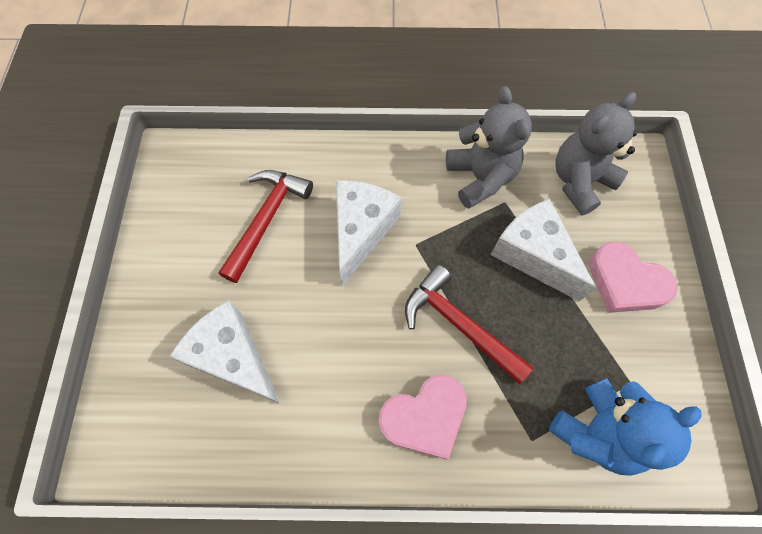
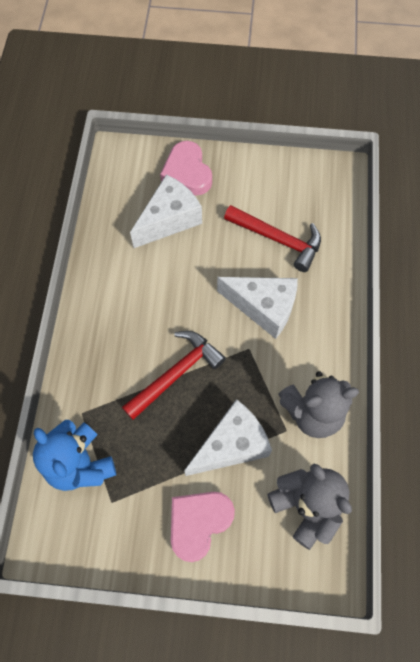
camera: 95 degrees right, 0 degrees up
pink heart [379,374,467,459] -> pink heart moved to [160,141,212,195]

